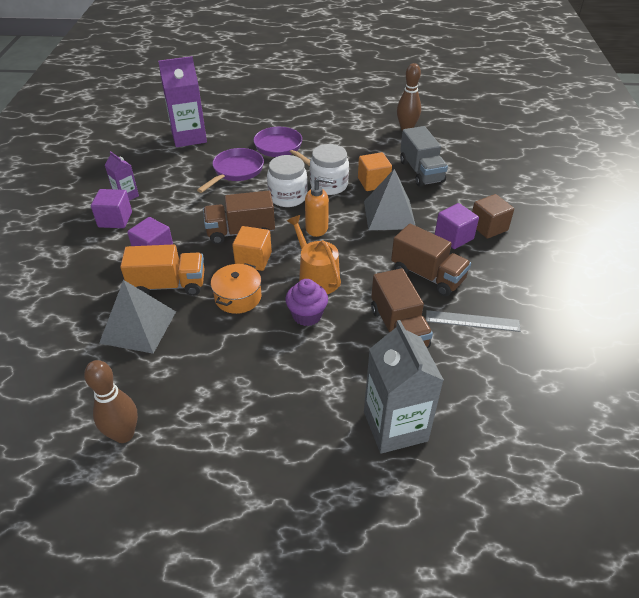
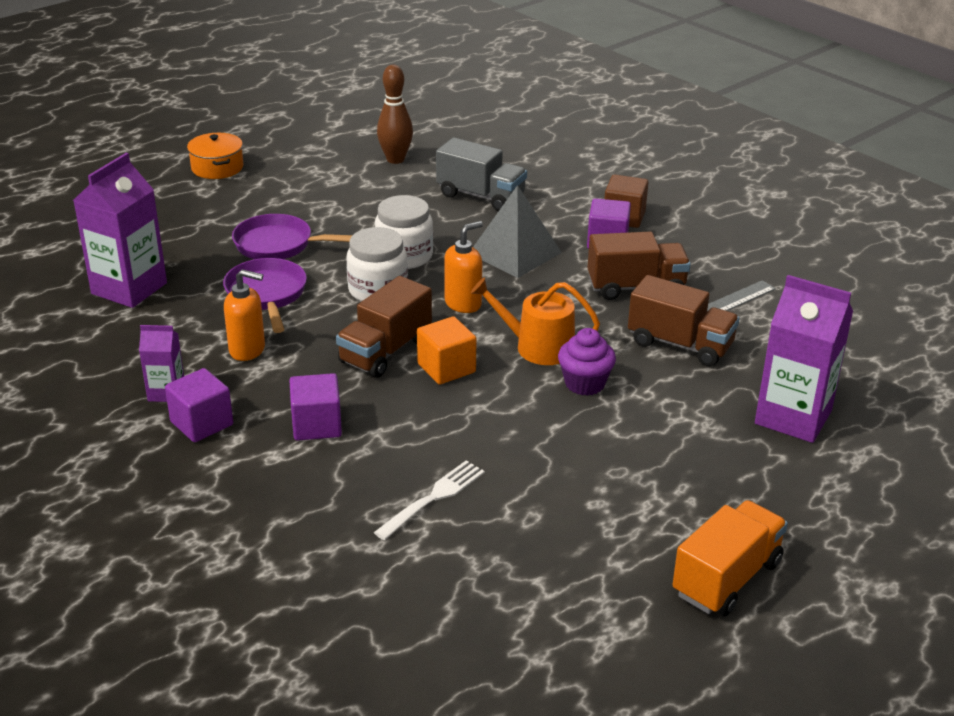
camera: 45 degrees left, 10 degrees down
brown bowling pin [84,360,138,443] -> none
grey pyramid [99,280,176,354] -> white fork [374,461,485,540]
orange truck [120,244,205,296] -> orange truck moved to [672,500,788,616]
orange pot [211,263,261,314] -> orange pot moved to [187,133,243,179]
orange cube [358,152,392,191] -> none
grey carton [364,320,444,454] -> purple carton [755,275,853,443]
none -> orange soap dispenser [224,269,265,361]

